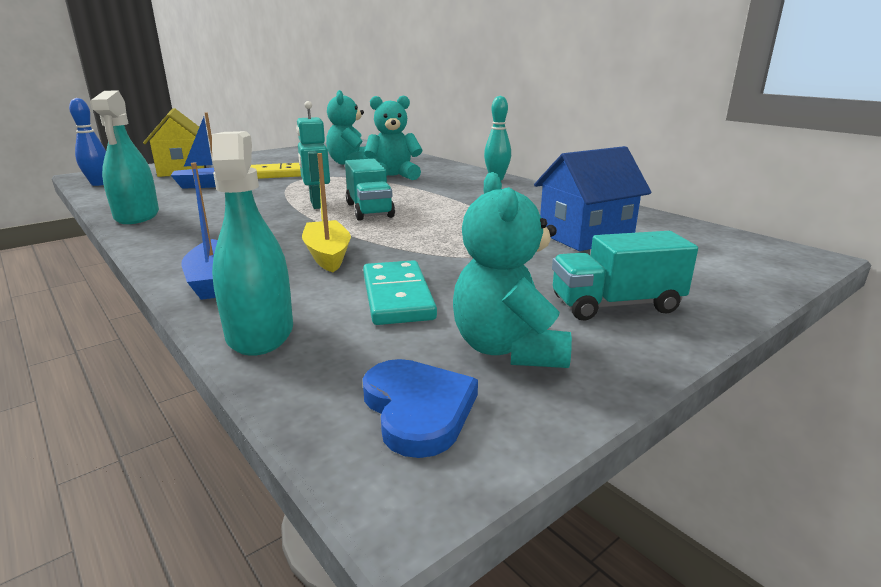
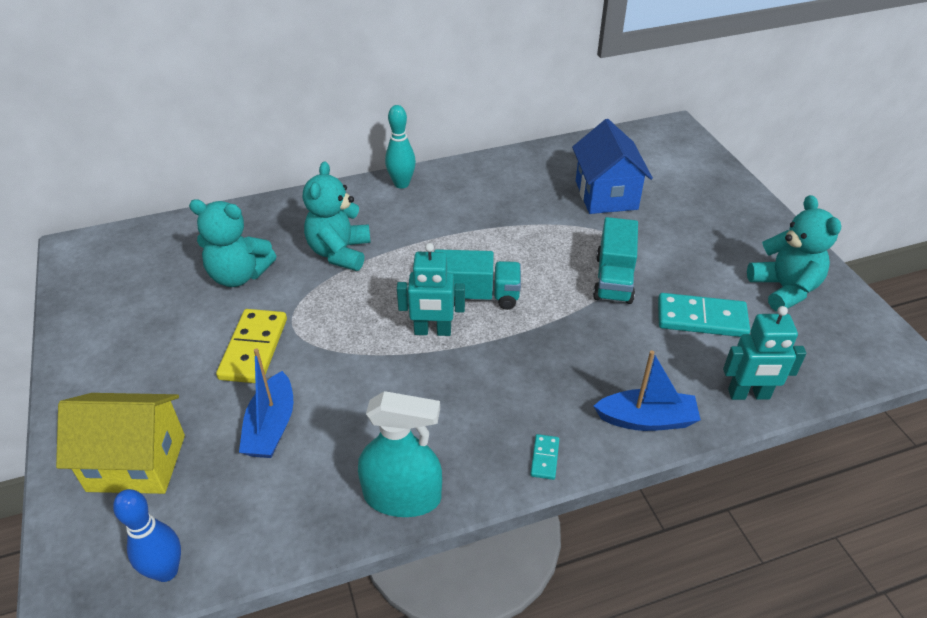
camera: 70 degrees left, 20 degrees up
turquoise spray bottle [212,131,293,356] -> turquoise robot [723,306,806,400]
yellow boat [302,153,351,272] -> none
blue heart [363,359,478,458] -> none
turquoise teddy bear [453,172,572,368] -> turquoise teddy bear turned 120 degrees counterclockwise [747,195,841,312]
turquoise truck [552,231,698,320] -> turquoise truck moved to [593,217,638,304]
none -> turquoise domino [530,434,559,480]

